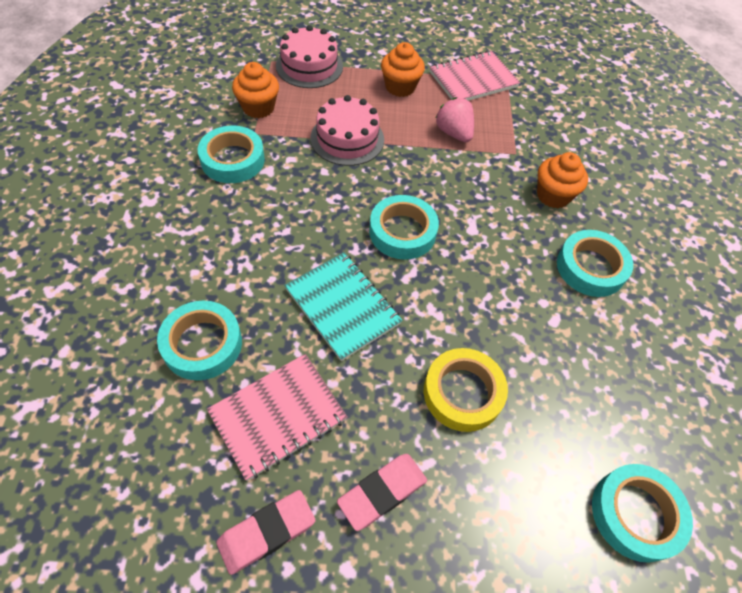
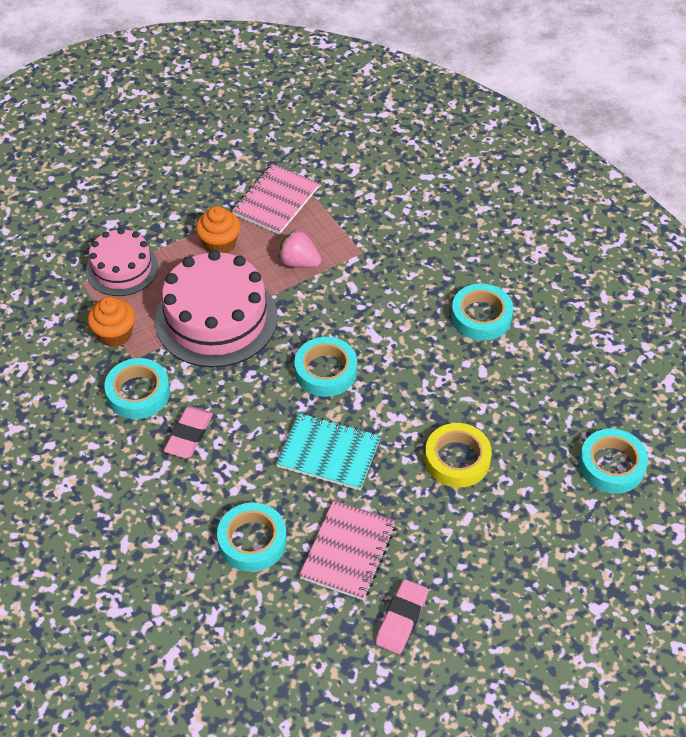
camera: 30 degrees left, 5 degrees down
pink cake [311,95,384,166] -> pink cake [155,250,278,368], size x1.65
pink eraser [337,454,427,531] -> pink eraser moved to [164,406,213,458]
orange cupcake [537,152,588,208] -> none

